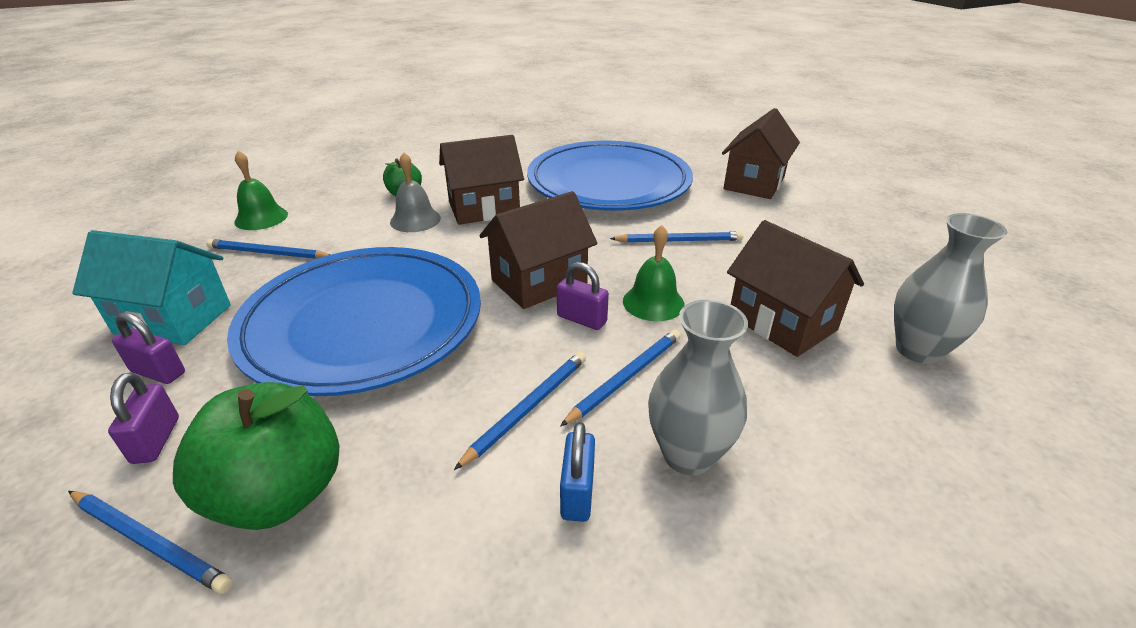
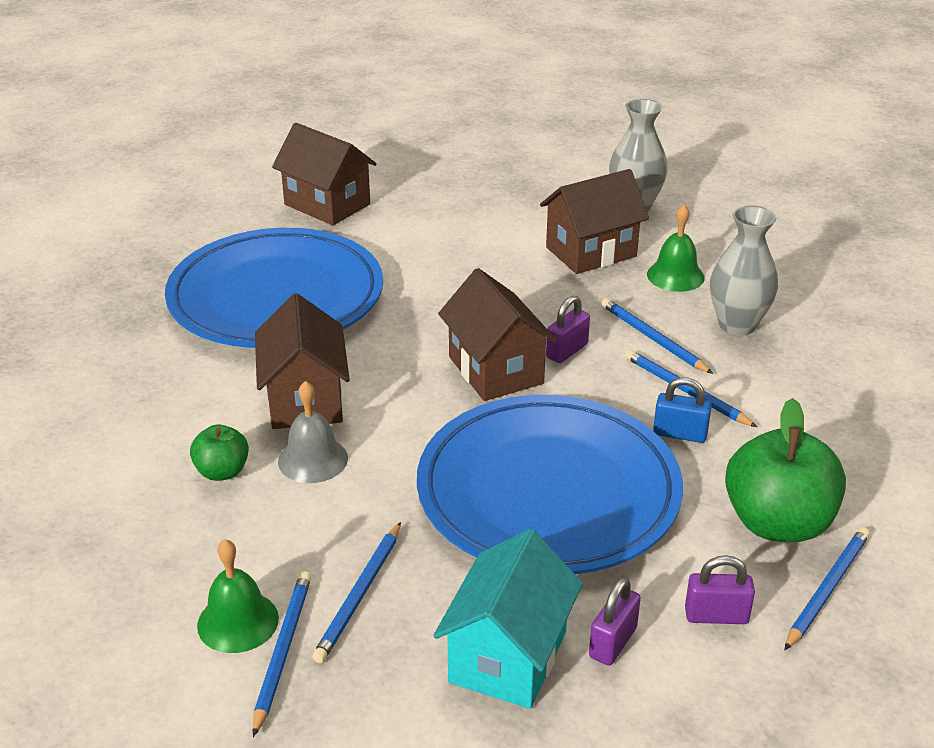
camera: 80 degrees left, 0 degrees up
blue padlock [560,422,595,522] -> blue padlock moved to [653,377,712,443]
blue pencil [610,231,744,243] -> blue pencil moved to [253,571,311,737]
green bell [623,225,685,321] -> green bell moved to [647,205,705,292]

